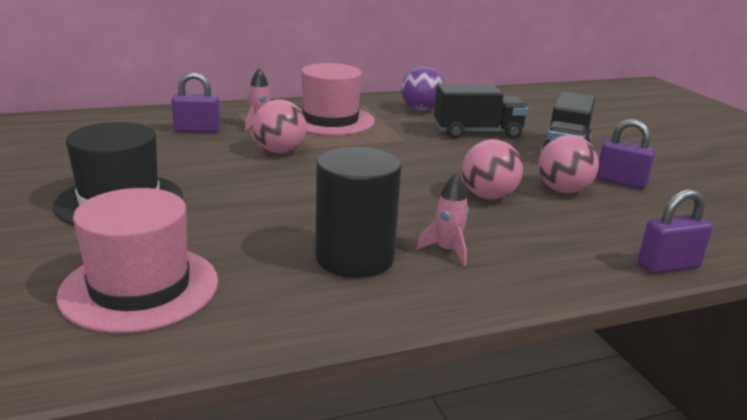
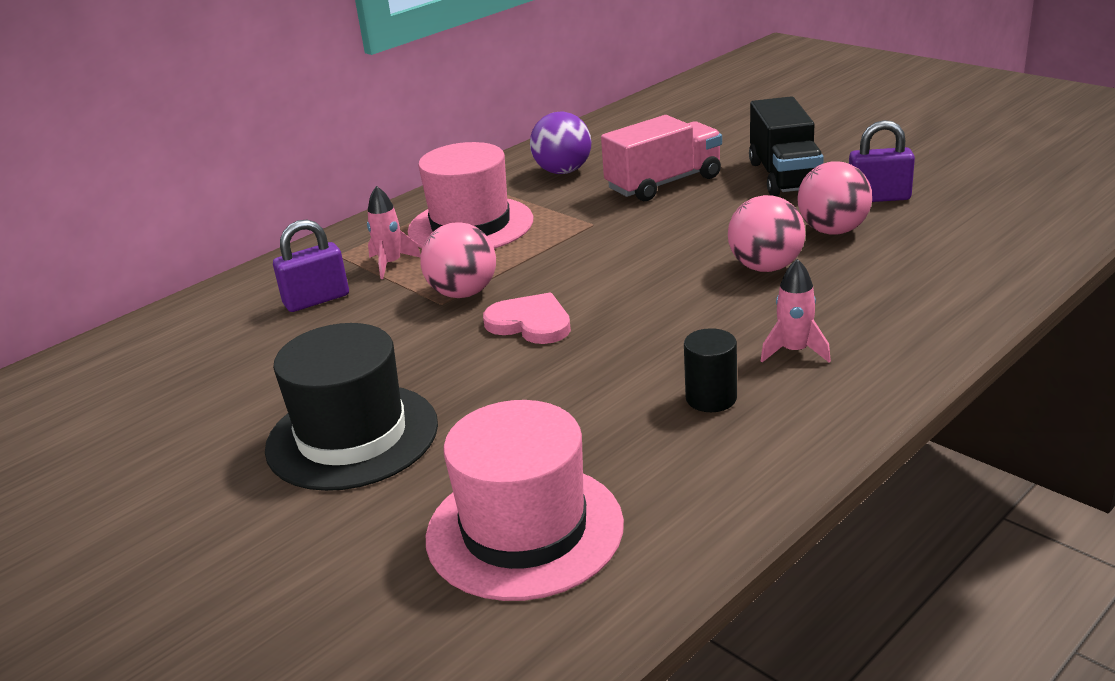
camera: 20 degrees left, 5 degrees up
black cylinder [315,147,401,278] -> black cylinder [684,328,737,412], size x0.51
black truck [434,83,528,139] -> pink truck [601,115,722,201]
purple padlock [638,189,713,274] -> none
none -> pink heart [483,293,571,344]

